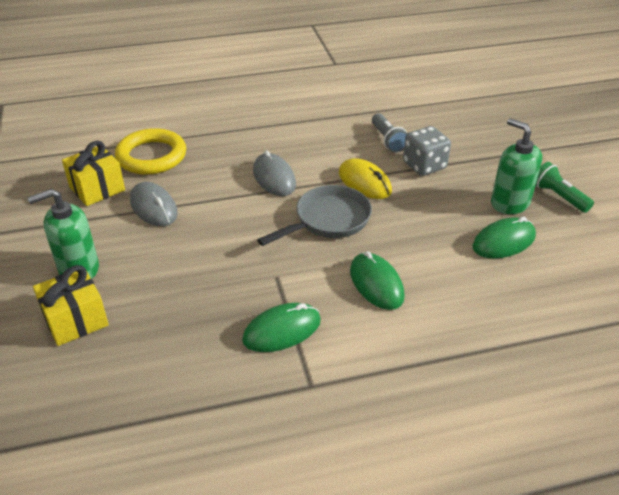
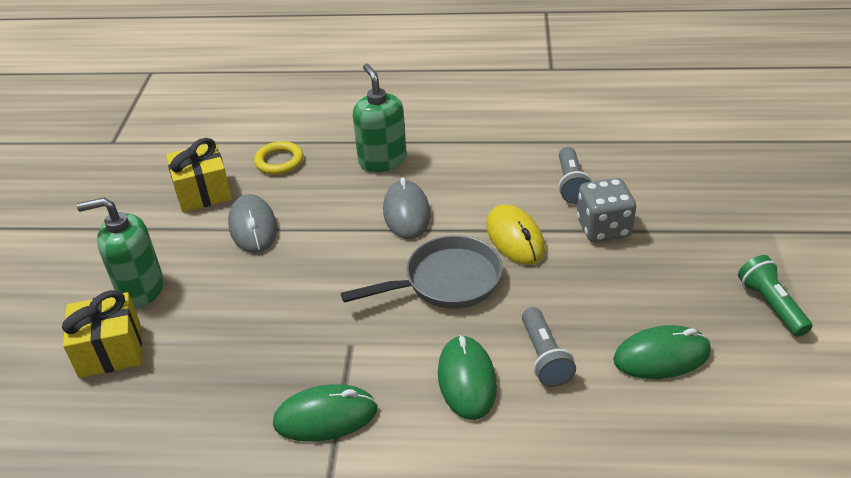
camera: 20 degrees right, 0 degrees up
yellow ring [115,128,186,175] -> yellow ring [254,141,303,175], size x0.58
green soap dispenser [491,118,542,214] -> green soap dispenser moved to [353,64,407,172]
none -> grey flashlight [522,307,576,387]

